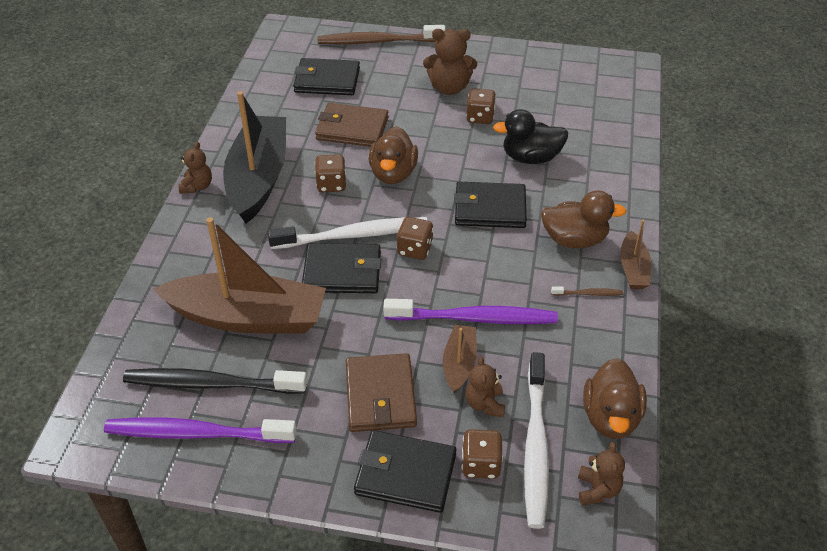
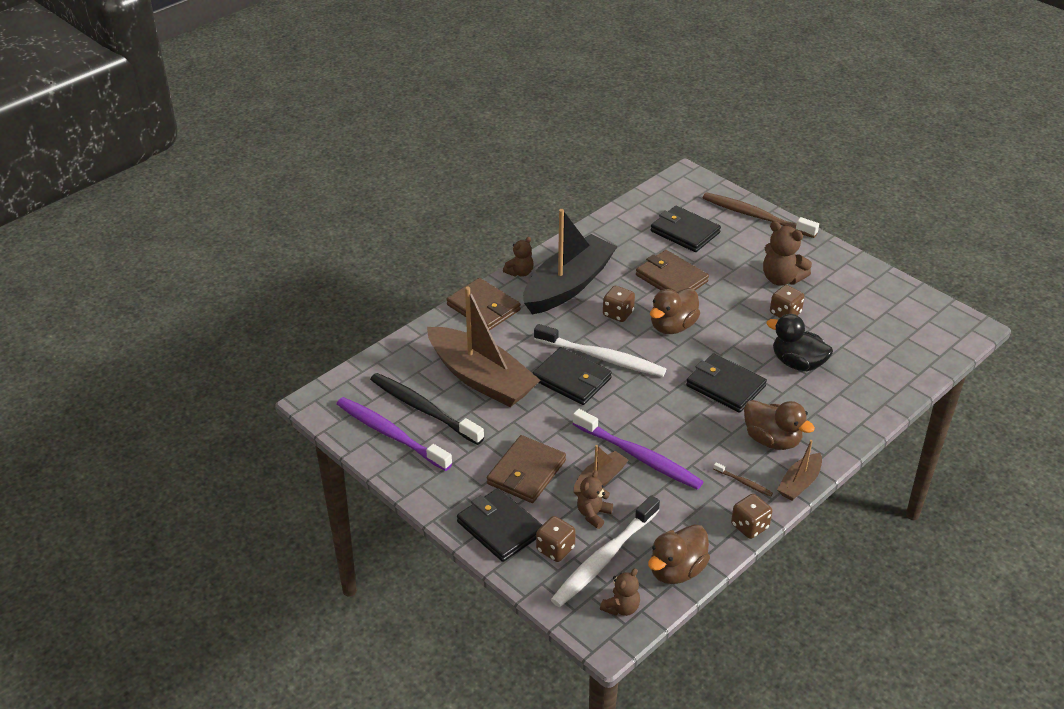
camera: 35 degrees right, 5 degrees down
brown dice [397,217,433,260] -> brown dice moved to [731,494,772,539]
none -> brown wallet [446,278,521,330]

